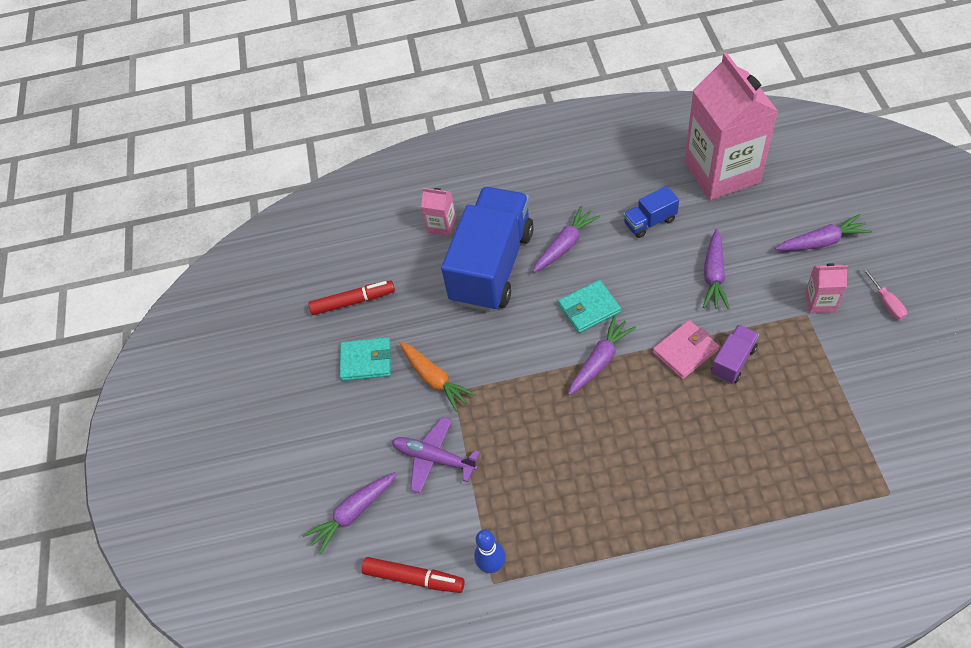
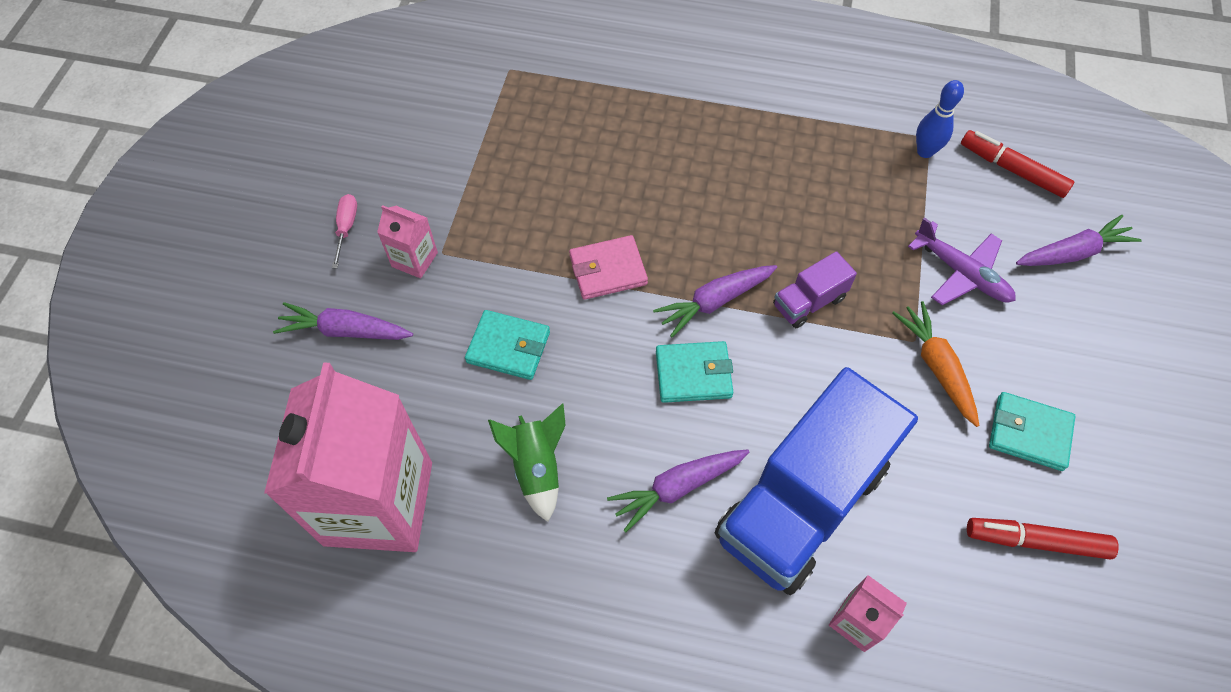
camera: 165 degrees left, 5 degrees up
blue truck [623,186,679,238] -> green rocket [488,404,566,522]
purple carrot [703,229,730,309] -> turquoise wallet [465,310,550,380]
purple truck [711,324,759,384] -> purple truck moved to [773,251,857,328]

